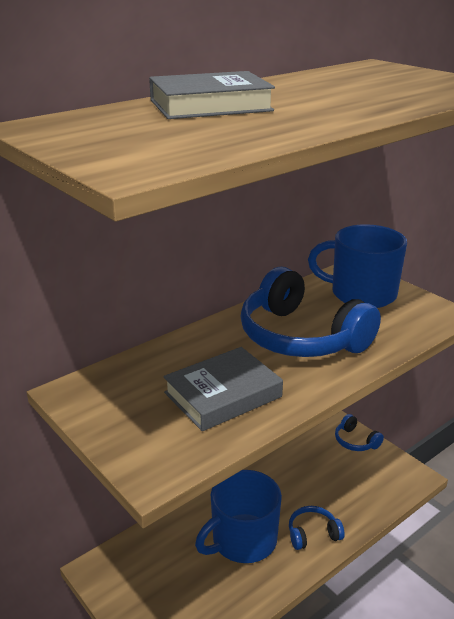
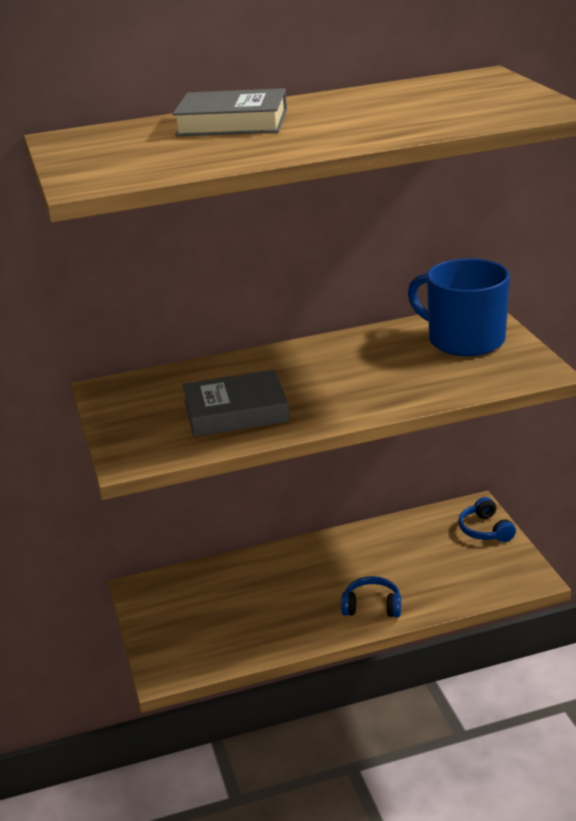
camera: 25 degrees right, 0 degrees up
blue mug [195,470,282,563] -> none
blue headphones [241,267,381,357] -> none

